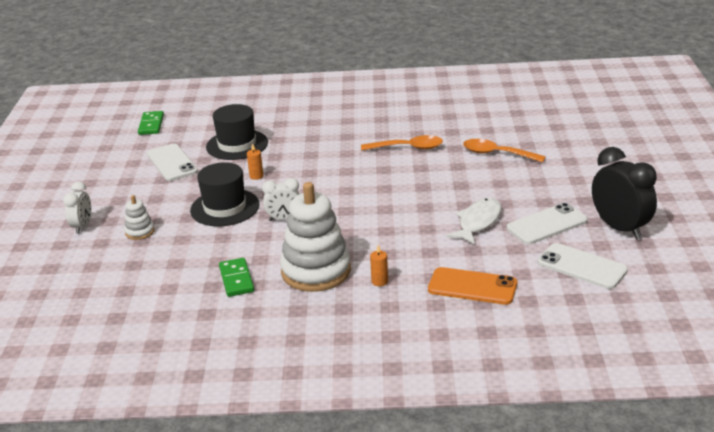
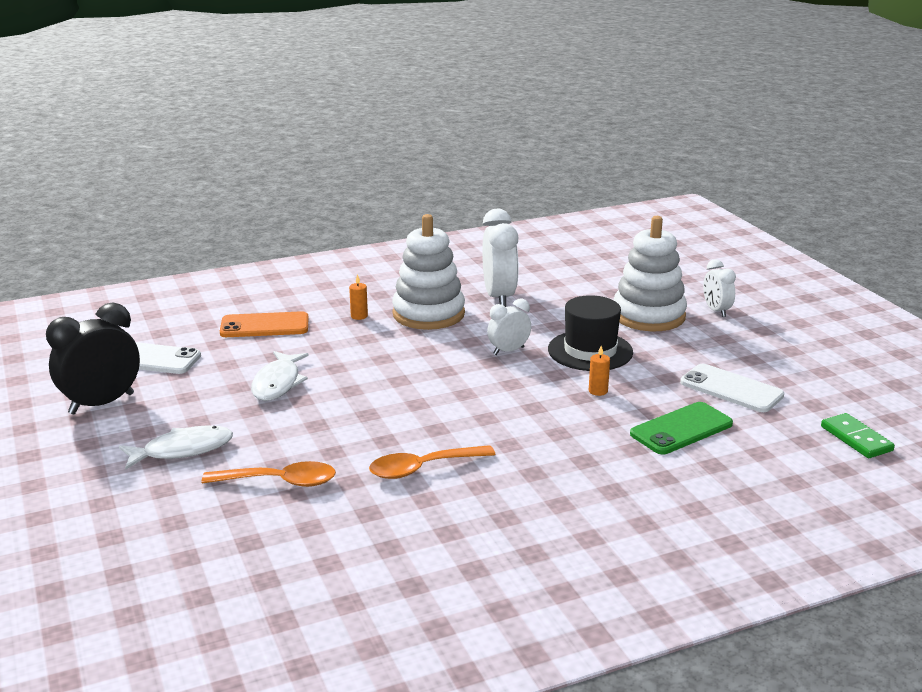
camera: 155 degrees right, 5 degrees down
white stacking toy [124,195,155,240] -> white stacking toy [614,216,687,331], size x2.22
black hat [206,104,268,160] -> green phone [630,402,733,454]
green domino [219,258,254,297] -> white clock [482,209,518,307]
white phone [507,203,588,244] -> none
black clock [592,147,657,240] -> black clock turned 105 degrees clockwise [46,303,140,414]
none -> white fish [119,426,233,469]

